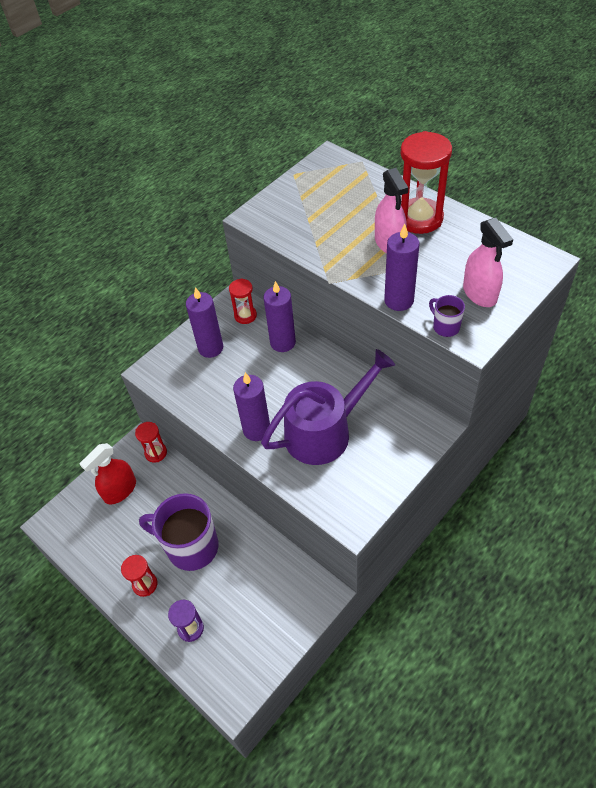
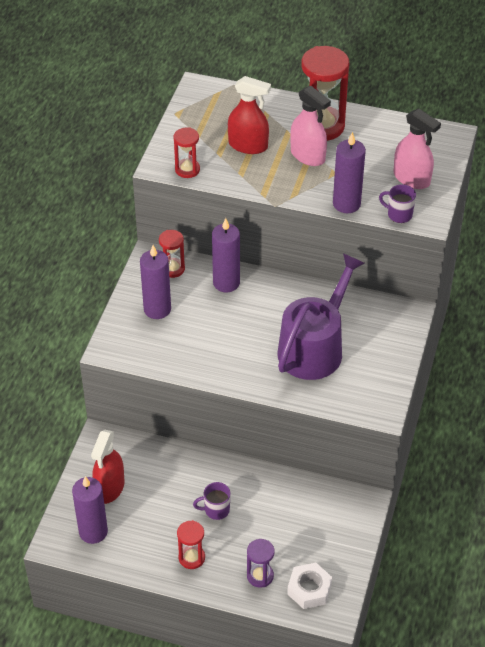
camera: 30 degrees left, 5 degrees down
red hourglass [135,422,167,462] -> red hourglass moved to [173,127,200,178]
purple mug [139,493,218,571] -> purple mug [193,482,231,520], size x0.45
purple candle [233,372,270,441] -> purple candle moved to [72,476,108,544]
none -> red spray bottle [228,76,271,154]
none -> white nut [287,563,332,609]

